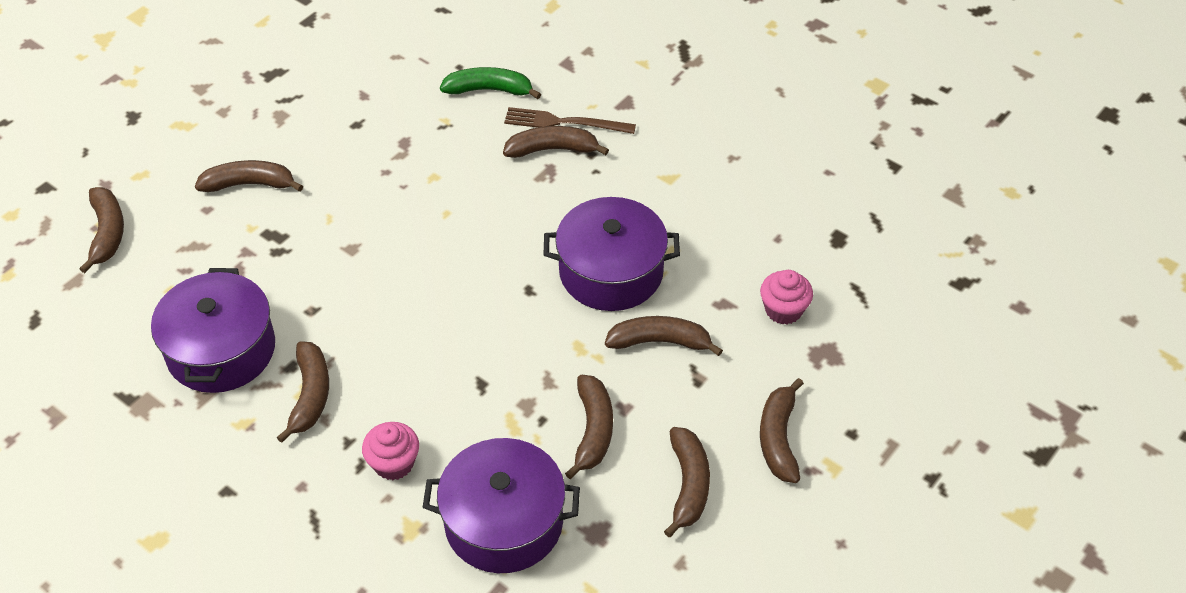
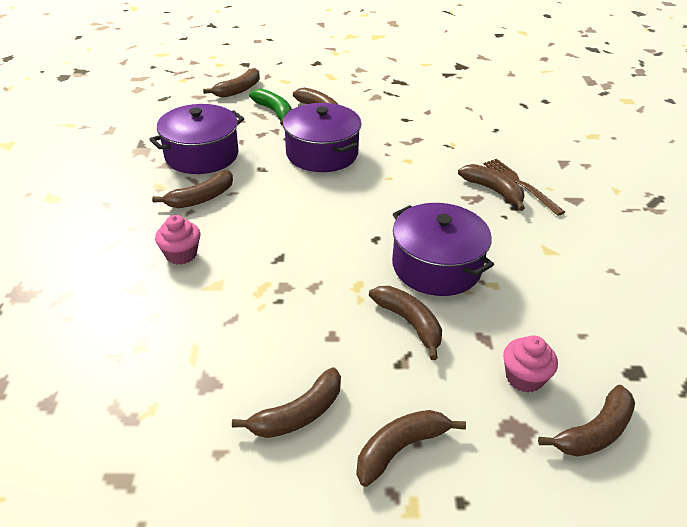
camera: 50 degrees right, 10 degrees down
purple pot [423,438,580,573] -> purple pot moved to [283,103,361,172]
green banana [440,67,541,99] -> green banana moved to [249,88,291,126]
brown banana [565,375,613,479] -> brown banana moved to [538,385,635,457]

